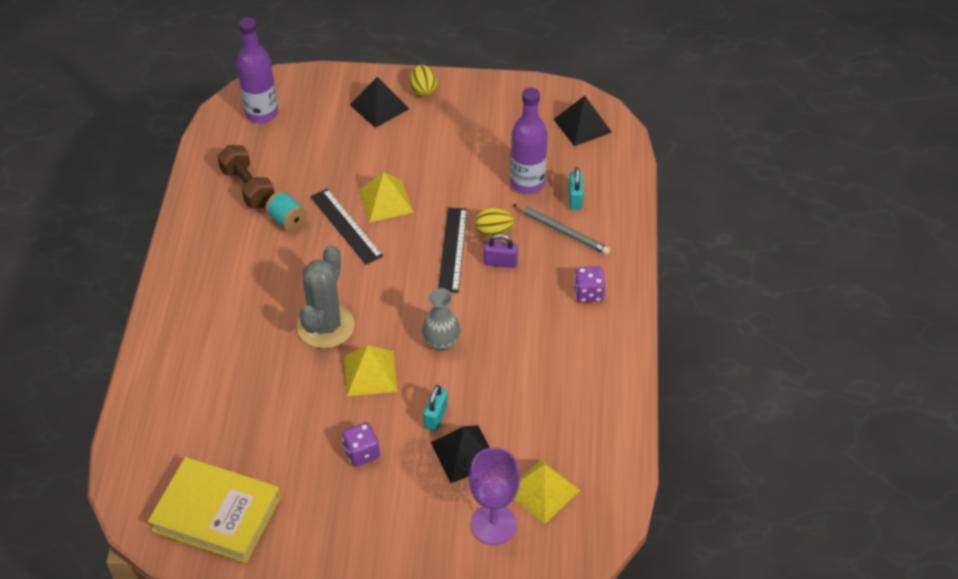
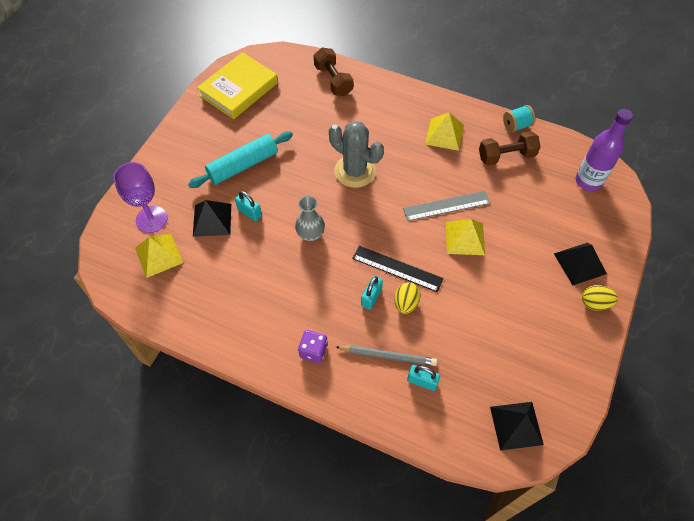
camera: 110 degrees right, 10 degrees up
turquoise spool [265,191,308,232] -> turquoise spool moved to [503,105,535,133]
black ruler [311,189,383,265] -> grey ruler [403,191,490,221]
purple dice [342,422,380,467] -> turquoise rolling pin [188,131,293,188]
yellow pyramid [344,345,397,396] -> yellow pyramid moved to [425,112,464,151]
purple padlock [484,233,518,268] -> turquoise padlock [361,276,383,310]
purple bottle [510,88,548,194] -> none
grey pencil [513,204,610,255] -> grey pencil turned 135 degrees counterclockwise [336,345,437,366]
none -> brown dumbbell [314,48,353,96]

